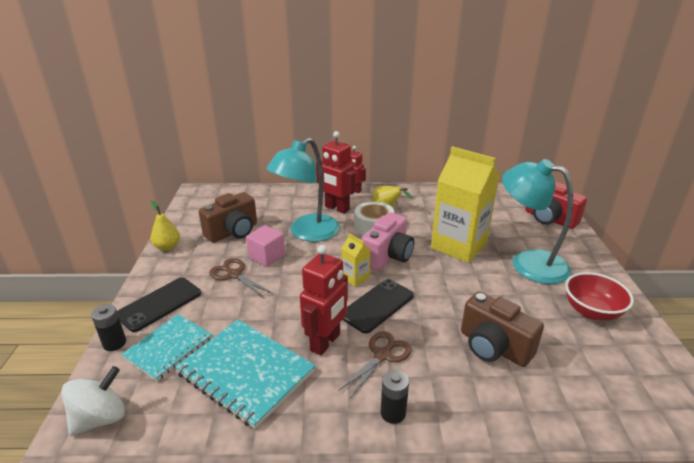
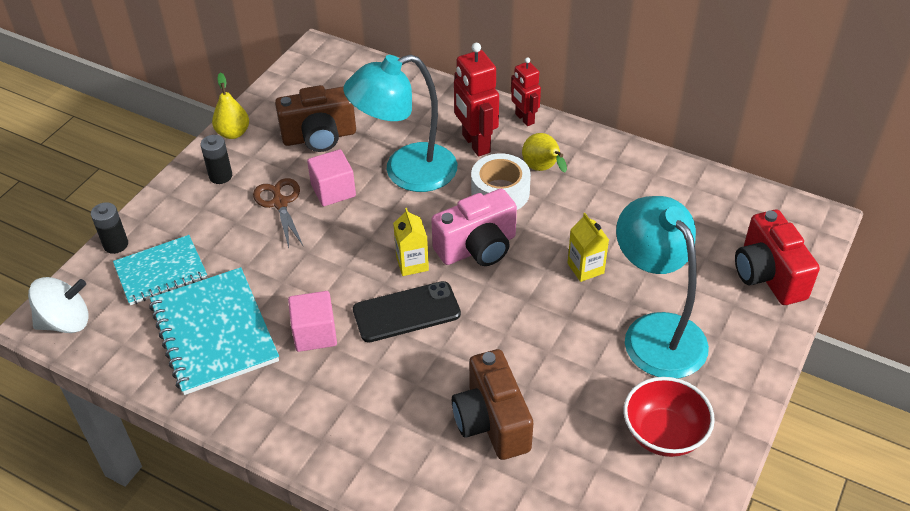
camera: 30 degrees right, 15 degrees up
black phone [117,278,201,332] -> none
red robot [300,245,348,356] -> pink cube [288,291,337,352]
brown scissors [338,331,412,398] -> none
black battery [381,370,409,424] -> black battery moved to [201,135,232,184]
yellow carton [431,146,500,263] -> yellow carton [568,213,609,282], size x0.44

